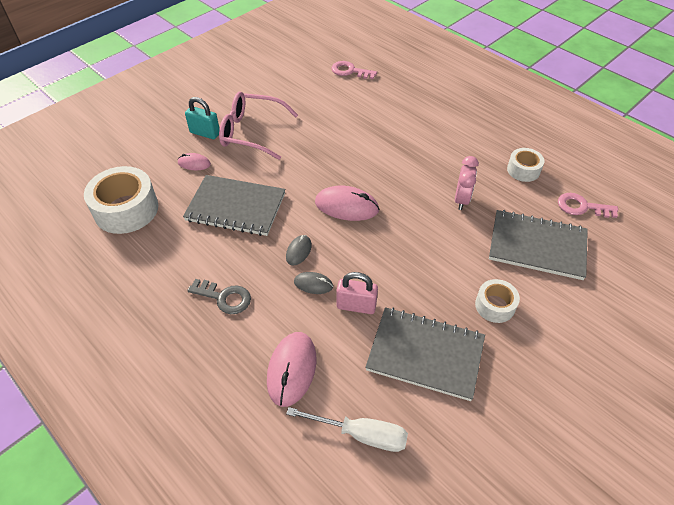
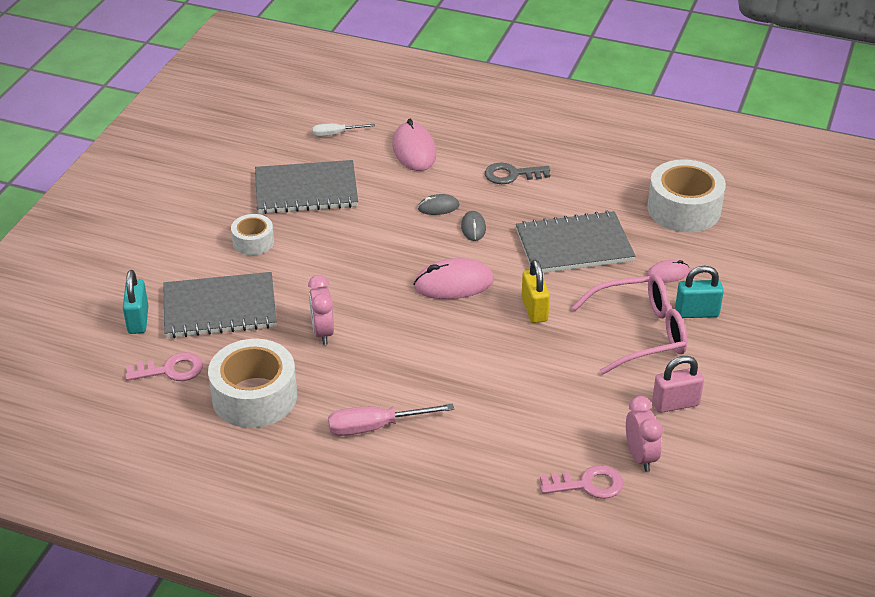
camera: 155 degrees right, 10 degrees down
white screwdriver [286,407,408,452] -> white screwdriver [312,123,375,137], size x0.62
pink padlock [337,272,378,314] -> pink padlock moved to [652,356,704,413]
white tape [507,148,544,182] -> white tape [208,339,297,428], size x1.82
none -> turquoise padlock [123,270,148,334]
none -> pink screwdriver [328,403,454,436]
none -> yellow padlock [521,259,550,323]
none -> pink clock [626,396,663,472]

